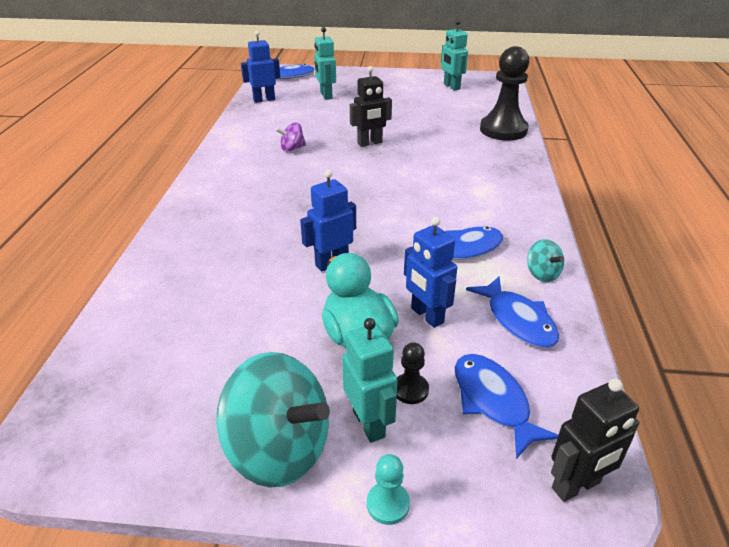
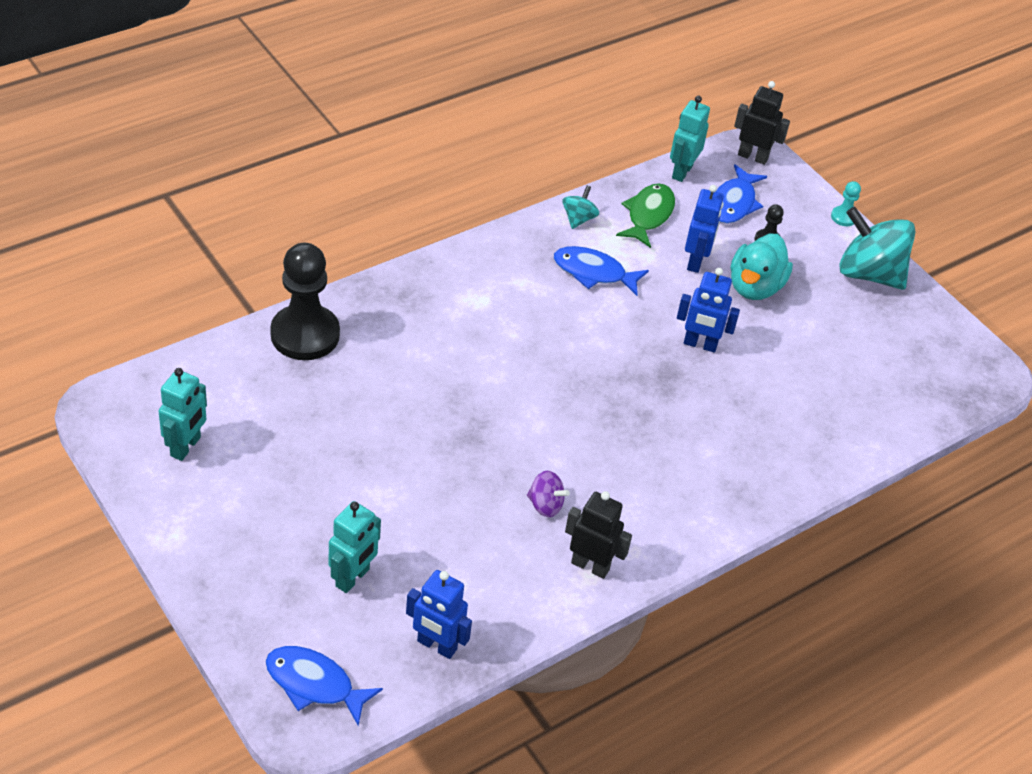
camera: 135 degrees left, 10 degrees up
turquoise spinning top [216,352,330,487] -> turquoise spinning top turned 45 degrees counterclockwise [839,207,916,290]
turquoise robot [342,318,397,443] -> turquoise robot moved to [670,96,710,182]
black robot [350,66,392,147] -> black robot moved to [565,491,632,579]
blue fish [466,276,559,348] -> green fish [616,184,675,248]

